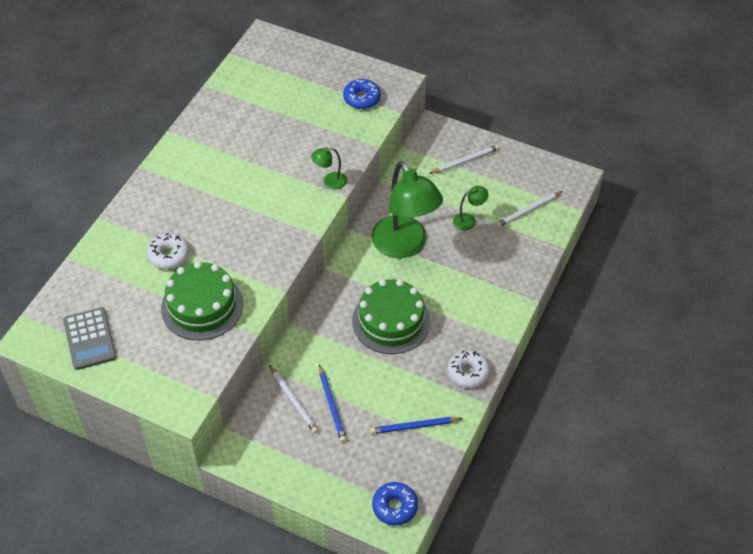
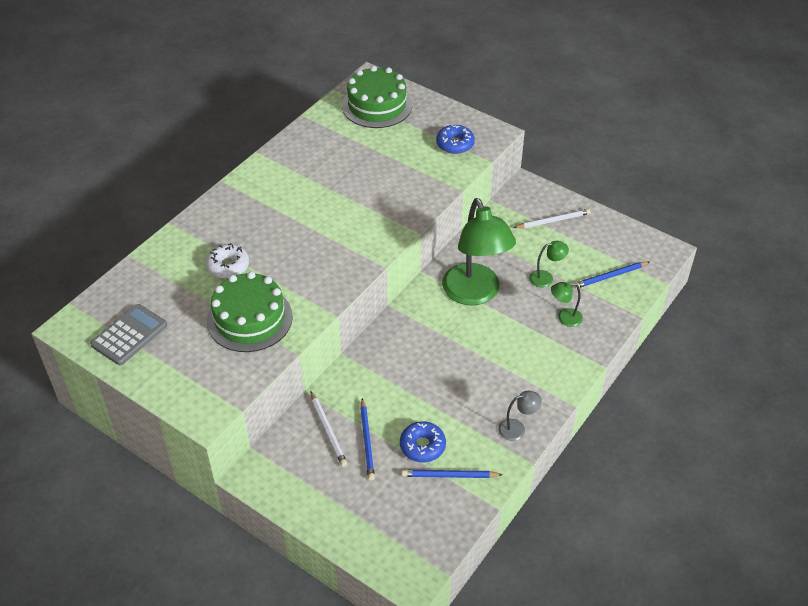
camera: 10 degrees right, 5 degrees down
grey calculator [63,307,117,370] -> grey calculator turned 135 degrees counterclockwise [90,304,167,365]
green lamp [311,147,347,190] -> green lamp moved to [551,282,583,327]
green cake [352,279,431,354] -> green cake moved to [342,66,412,128]
blue donut [372,482,418,526] -> blue donut moved to [400,421,446,462]
white donut [447,350,490,388] -> grey lamp [498,391,542,441]
white pencil [496,191,563,227] -> blue pencil [574,261,649,289]

